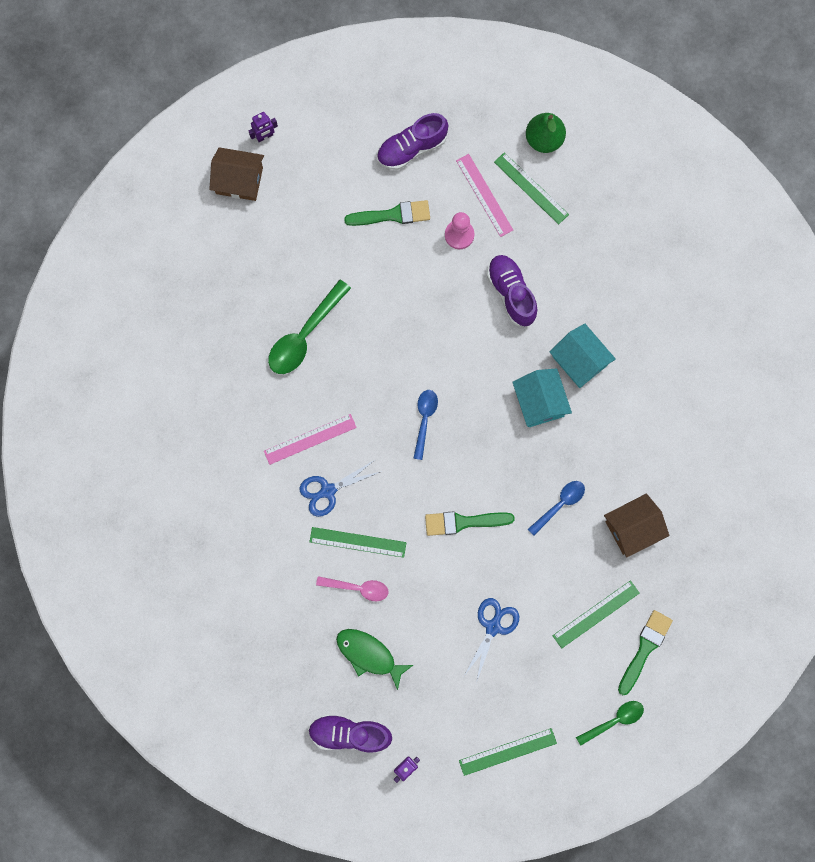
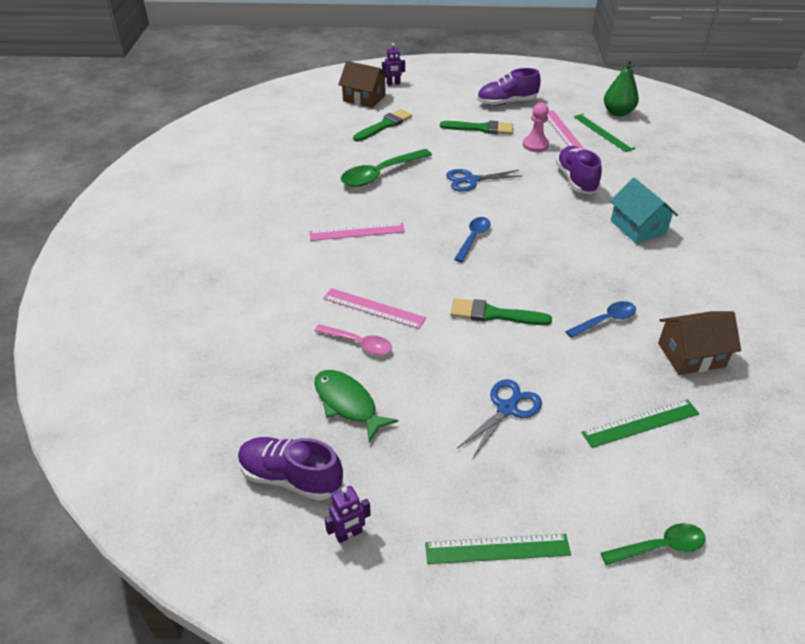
camera: 15 degrees right, 35 degrees down
blue scissors [300,459,382,517] -> blue scissors moved to [446,169,523,192]
green ruler [310,527,407,558] -> pink ruler [323,288,426,329]
turquoise house [512,368,572,427] -> none
green brush [618,610,673,695] -> green brush moved to [353,109,412,142]

